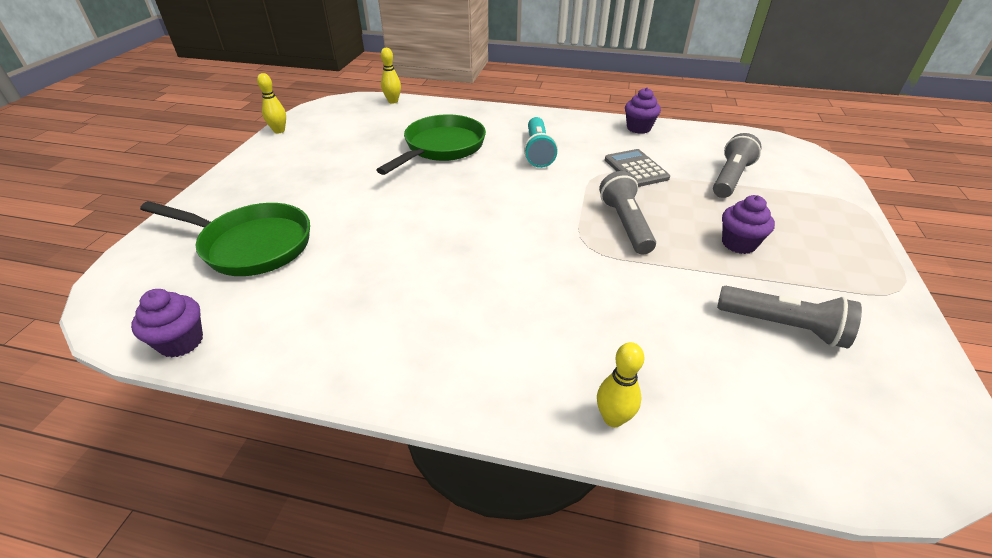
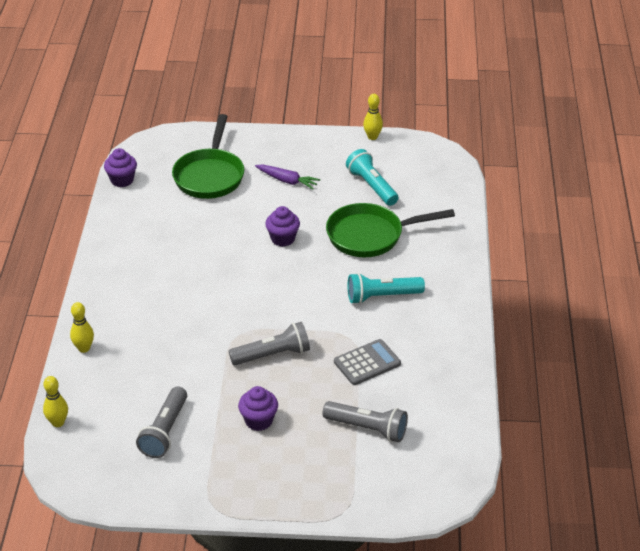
camera: 80 degrees right, 0 degrees up
green pan [377,114,486,175] -> green pan turned 150 degrees clockwise [326,203,455,257]
yellow bowling pin [381,48,401,104] -> yellow bowling pin moved to [43,376,68,427]
purple cupcake [625,88,661,134] -> purple cupcake moved to [265,206,300,247]
none -> purple carrot [255,164,320,189]
none -> turquoise flashlight [346,149,399,206]

